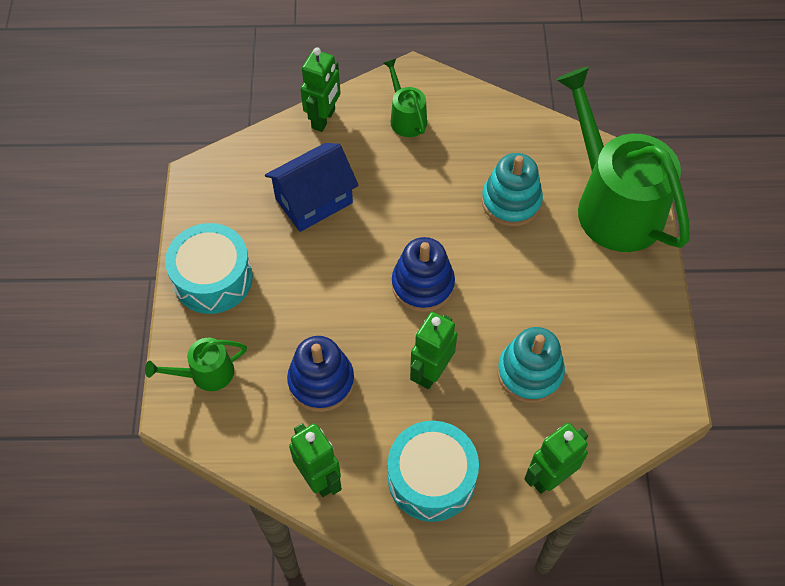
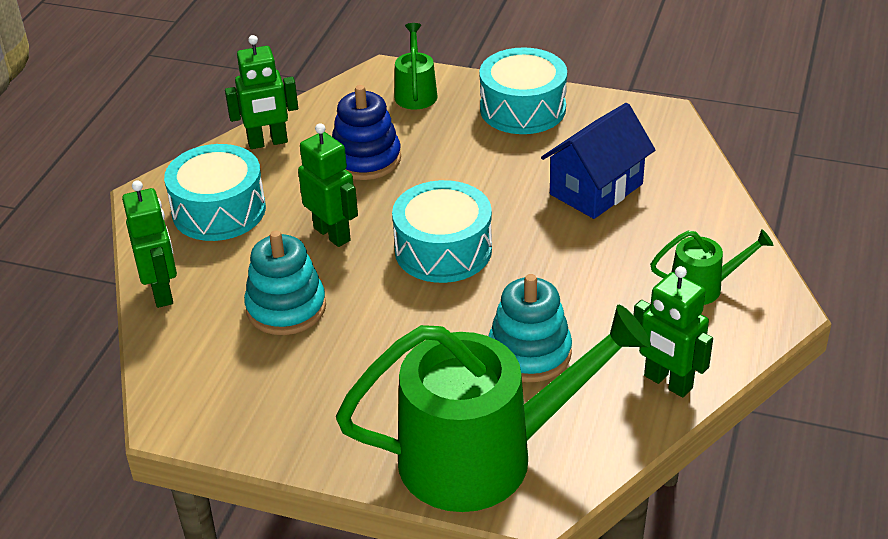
camera: 110 degrees right, 20 degrees down
blue house [265,143,359,232] -> blue house turned 60 degrees clockwise [541,103,655,219]
green robot [301,47,340,132] -> green robot moved to [634,266,713,398]
blue stacking toy [392,237,455,312] -> turquoise drum [392,180,492,283]

